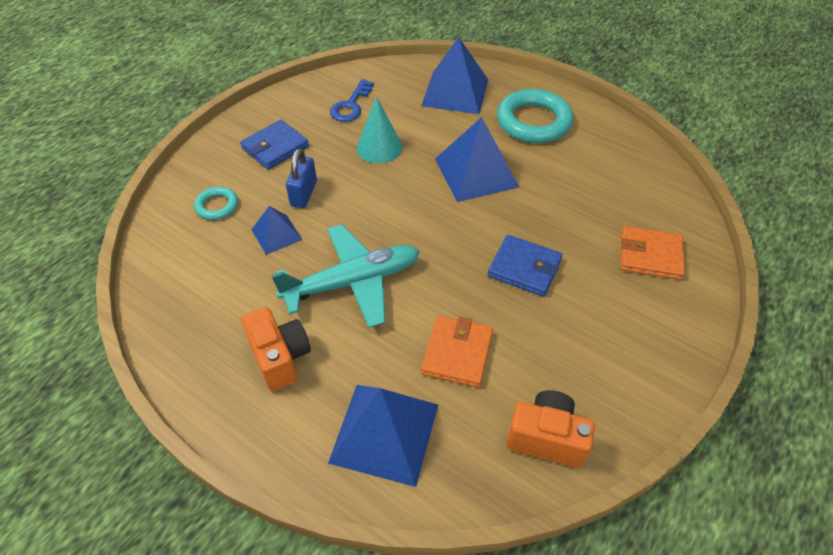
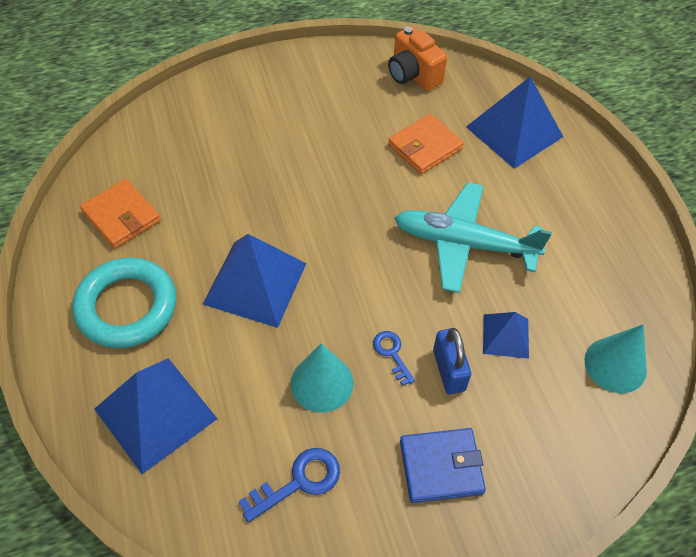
camera: 145 degrees left, 5 degrees up
turquoise ring [194,187,238,220] -> none
orange camera [241,307,311,392] -> none
blue padlock [286,149,317,208] -> blue padlock turned 60 degrees counterclockwise [433,328,471,394]
blue wallet [487,235,562,297] -> none
orange wallet [621,226,685,280] -> orange wallet moved to [80,179,161,248]
none -> blue key [373,331,415,386]
none -> turquoise cone [585,324,647,393]

